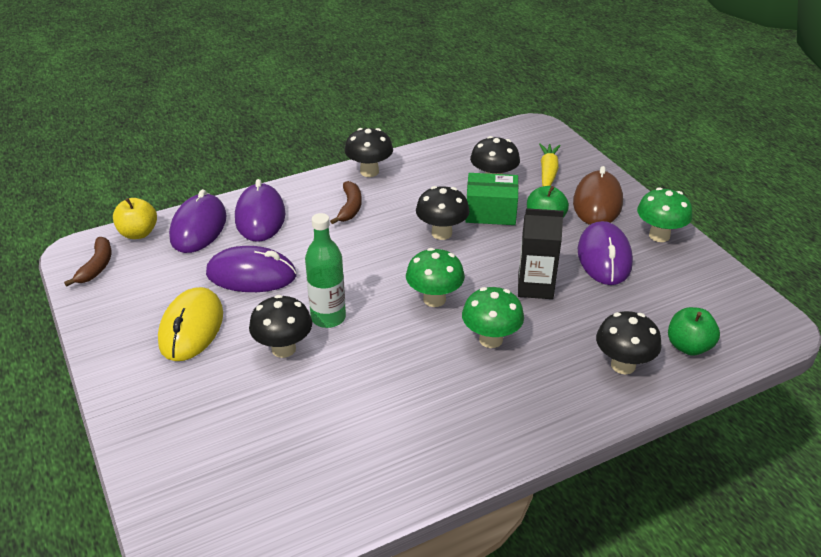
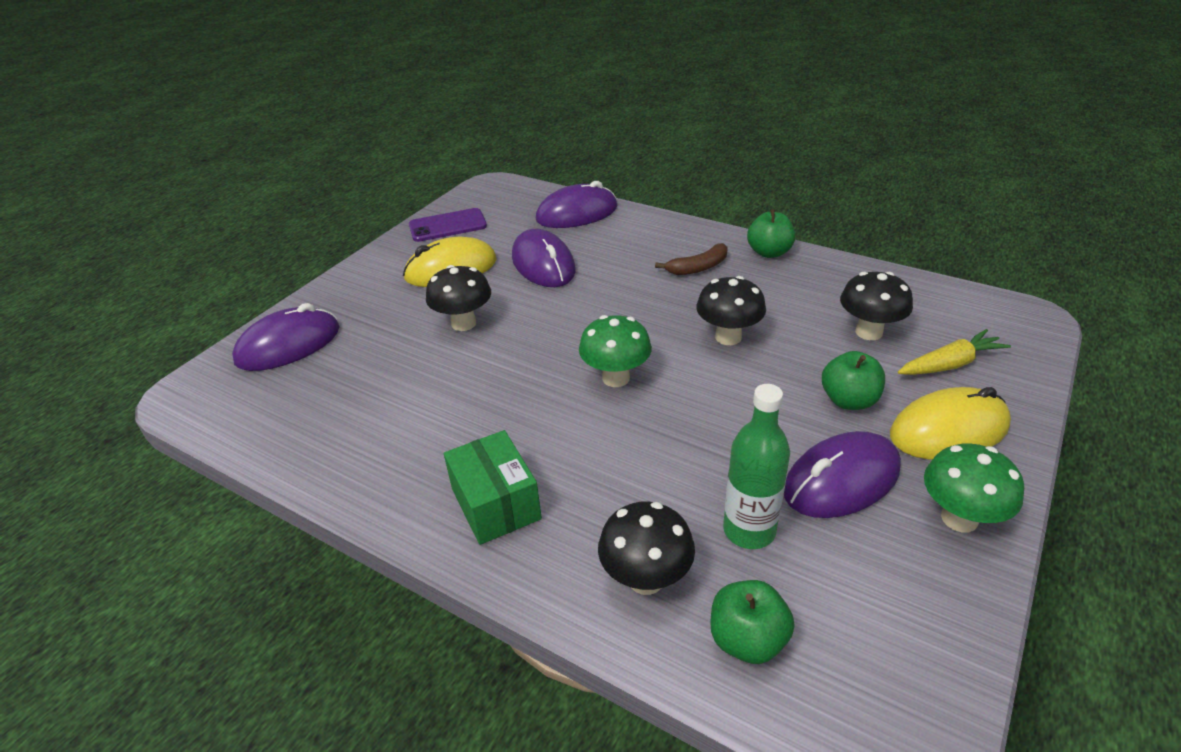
camera: 60 degrees right, 0 degrees up
brown banana [64,237,111,287] -> none
yellow apple [113,198,157,239] -> none
purple mouse [235,179,285,242] -> purple mouse moved to [232,303,340,371]
green bottle [305,213,346,328] -> green bottle moved to [723,384,790,549]
black mushroom [344,128,393,177] -> green apple [747,209,795,258]
green mushroom [462,287,524,348] -> none
green box [466,173,518,225] -> green box moved to [444,430,542,545]
black carton [518,208,564,299] -> none
brown mouse [573,166,623,225] -> yellow mouse [890,387,1011,460]
none -> purple phone [409,208,487,242]

